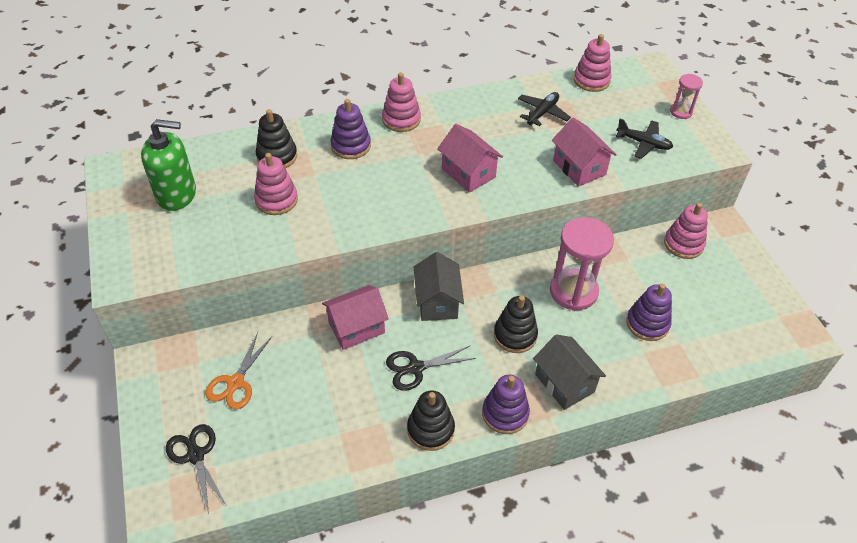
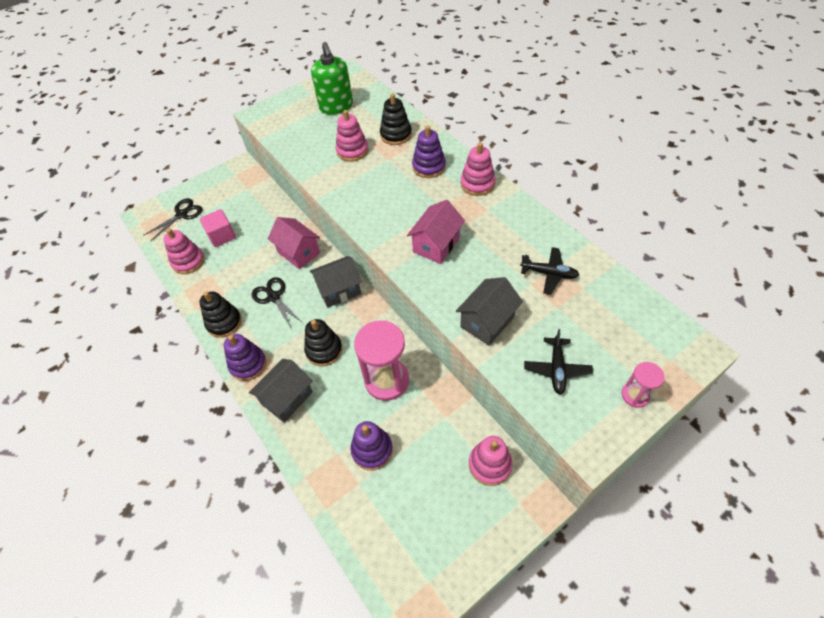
camera: 75 degrees right, 5 degrees up
orange scissors [205,332,272,409] -> none
pink house [552,117,617,187] -> grey house [456,277,523,346]
pink stacking toy [574,34,611,92] -> pink stacking toy moved to [164,228,204,274]
none -> pink cube [200,209,236,247]

